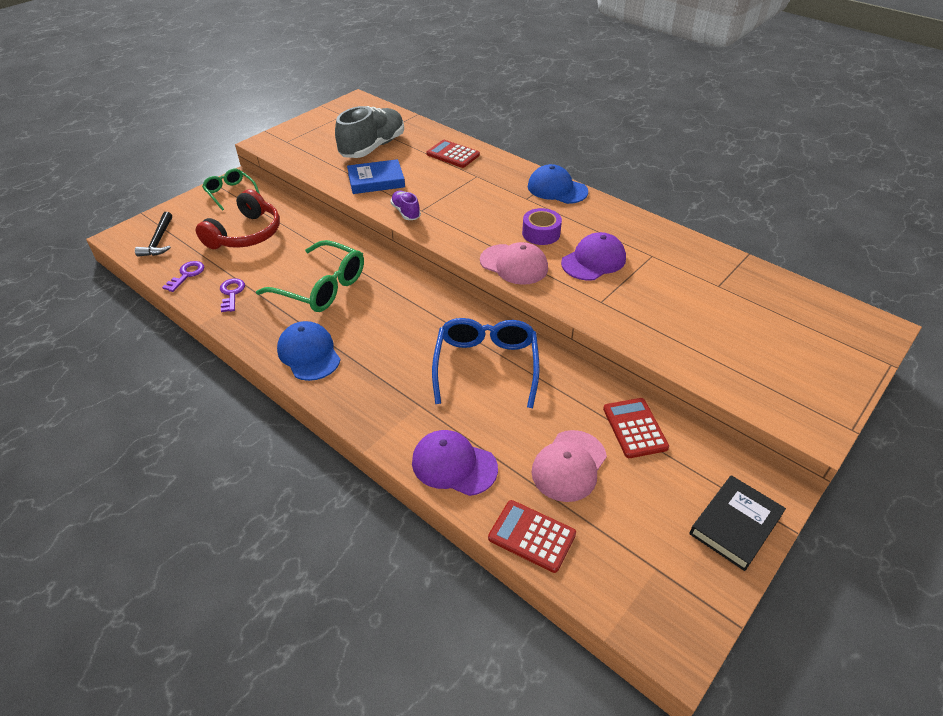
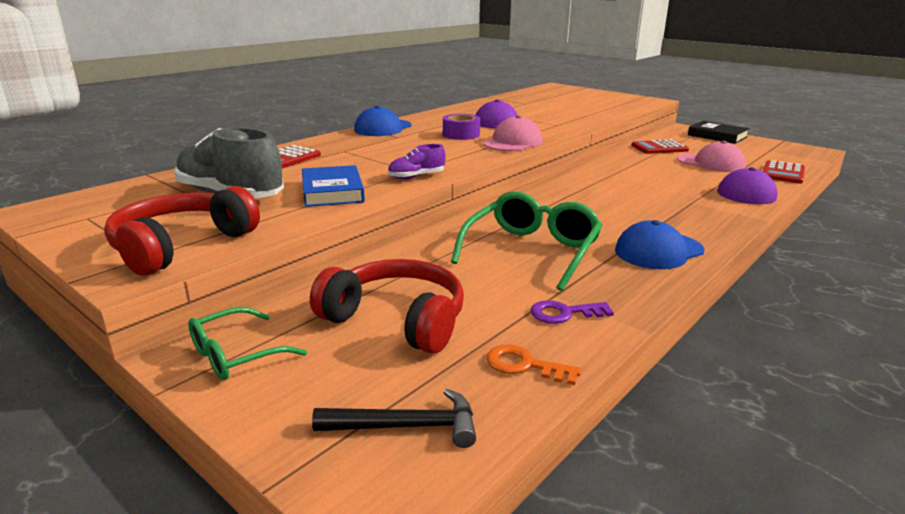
camera: 90 degrees left, 20 degrees down
purple key [162,261,204,292] -> orange key [486,345,581,385]
blue glasses [432,318,539,408] -> none
none -> red headphones [104,186,260,276]

